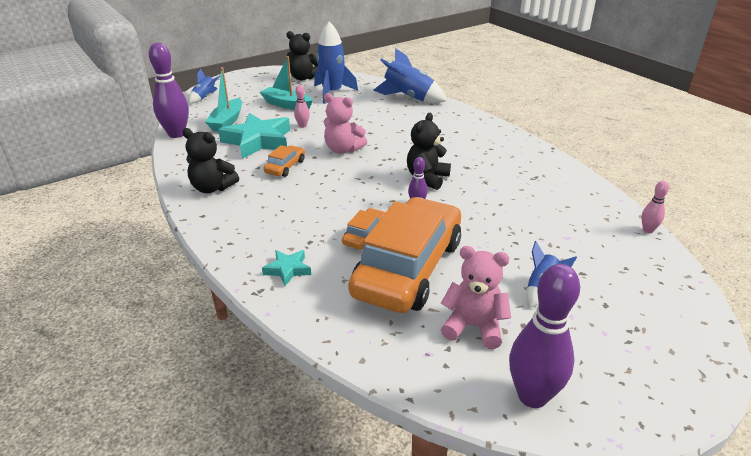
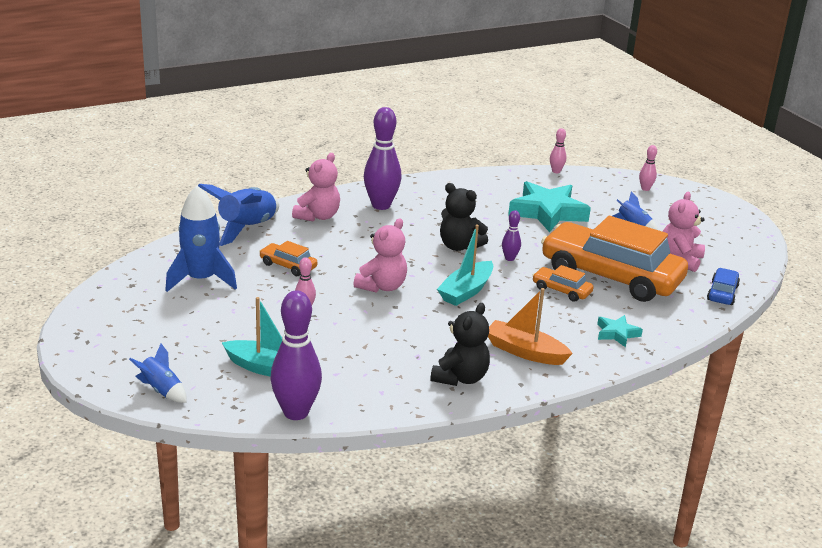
camera: 85 degrees left, 5 degrees down
turquoise star [218,113,290,159] -> turquoise star moved to [508,181,591,232]
turquoise boat [260,56,313,110] -> turquoise boat moved to [437,224,493,306]
orange car [264,145,305,177] -> orange car moved to [259,241,317,276]
black teddy bear [287,31,318,81] -> none
purple bowling pin [509,264,580,408] -> purple bowling pin moved to [364,107,402,210]
none -> pink teddy bear [292,153,340,222]
none -> orange boat [488,288,573,365]
none -> pink bowling pin [639,145,657,191]
none -> blue car [707,268,740,305]

